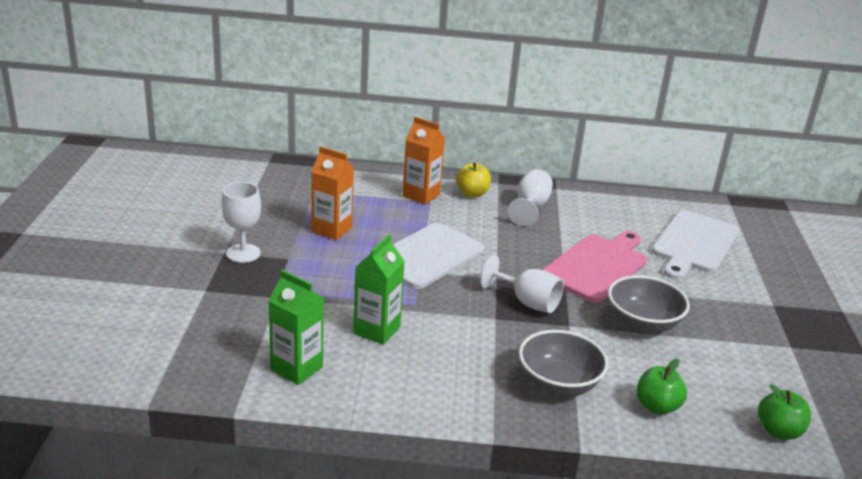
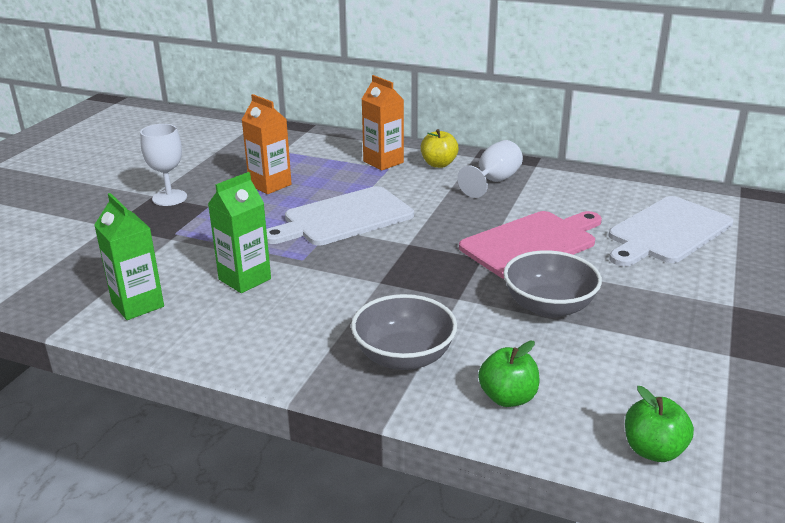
camera: 20 degrees right, 0 degrees up
white goblet [480,255,564,313] -> none

